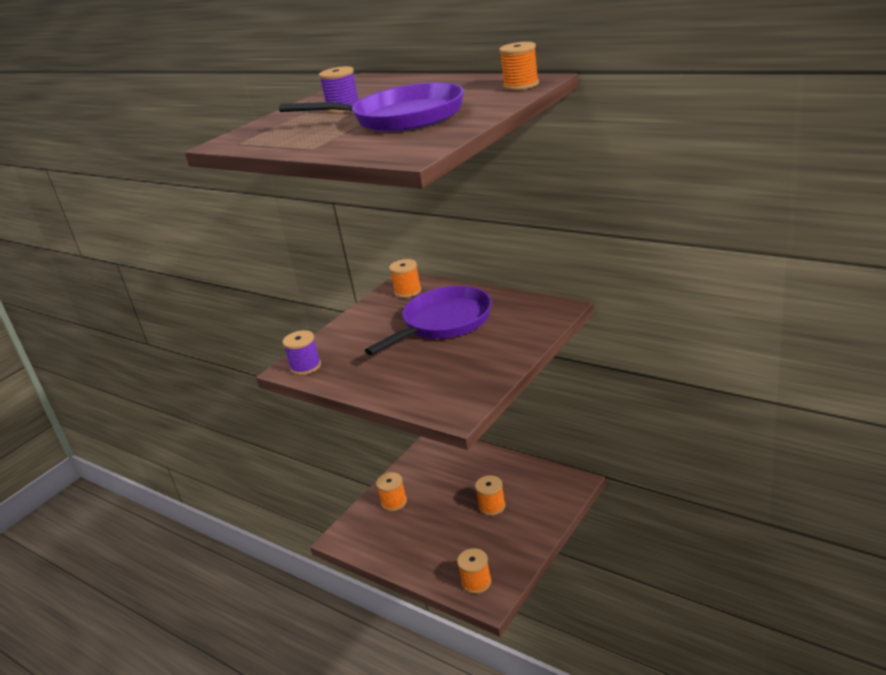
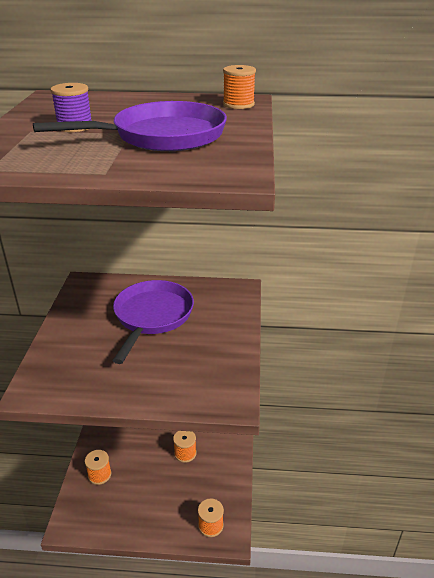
camera: 35 degrees left, 5 degrees up
purple spool [283,330,321,375] -> none
orange spool [389,259,421,298] -> none

